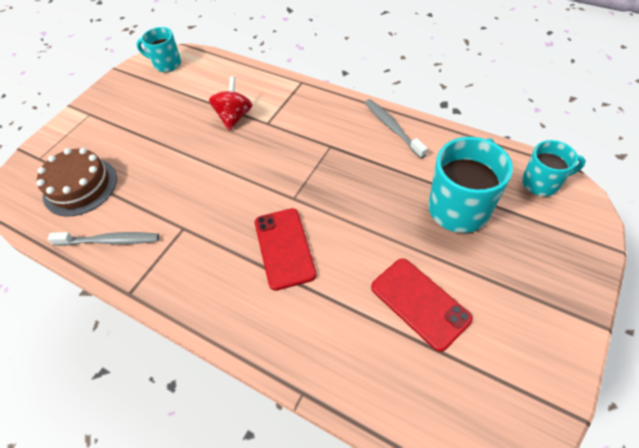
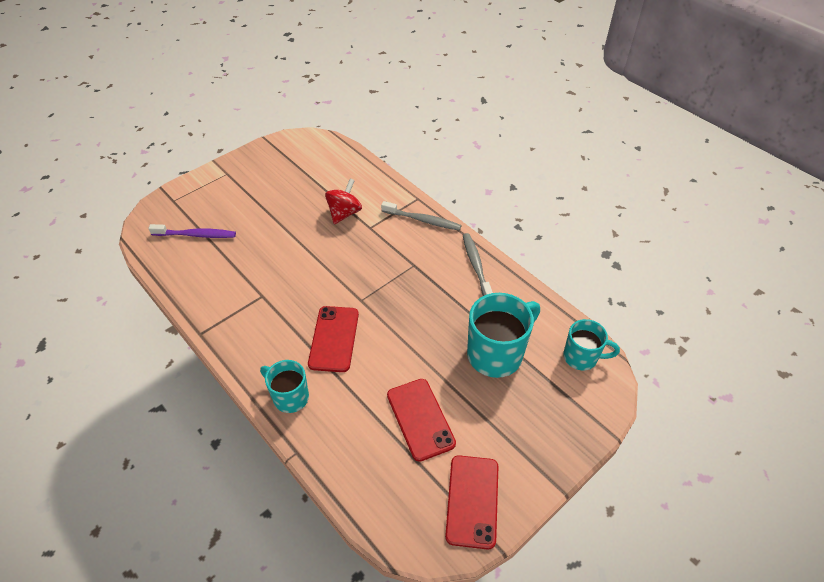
camera: 15 degrees right, 5 degrees down
brown cake [37,148,117,216] -> purple toothbrush [148,224,236,238]
grey toothbrush [48,232,159,246] -> grey toothbrush moved to [381,201,462,231]
turquoise mug [136,27,181,72] -> turquoise mug moved to [260,360,309,413]
none -> red phone [445,455,499,550]

